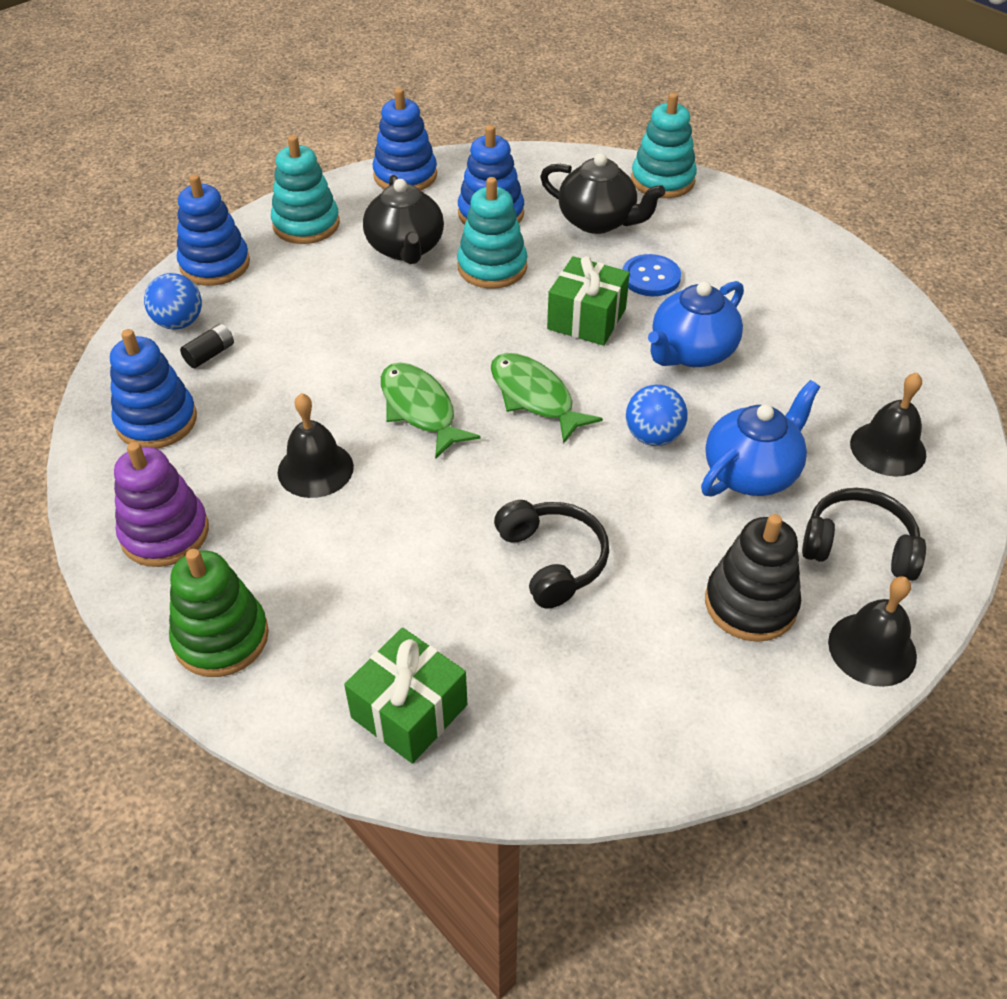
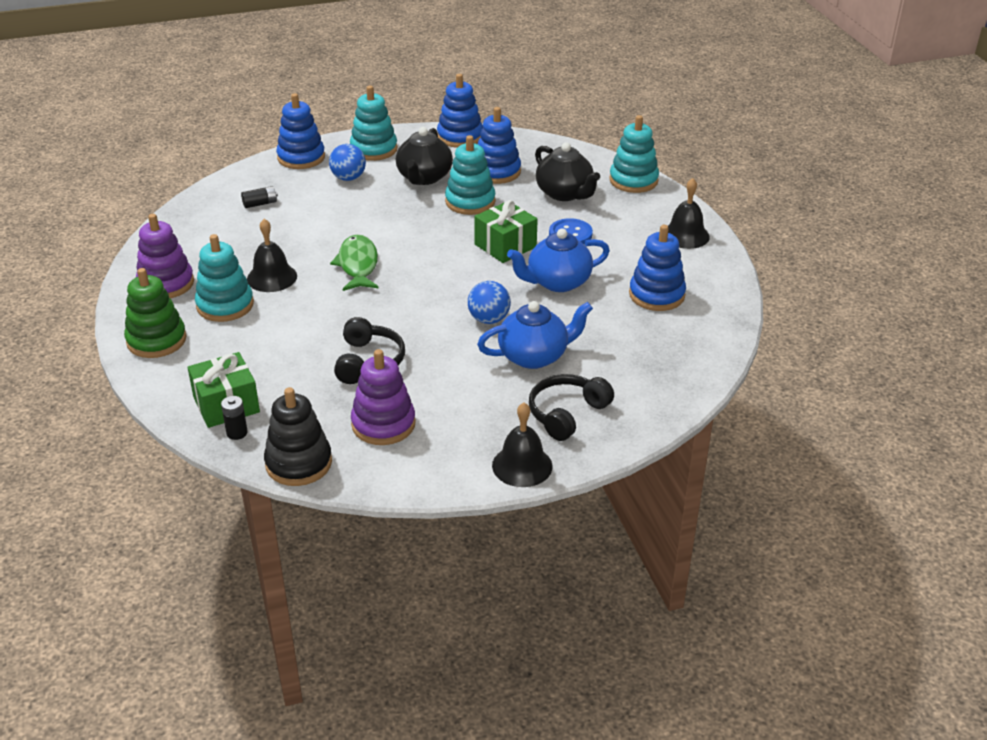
camera: 25 degrees right, 10 degrees down
blue stacking toy [110,329,197,449] -> blue stacking toy moved to [629,225,686,311]
blue ball [144,273,202,329] -> blue ball moved to [329,144,366,181]
green fish [491,353,603,444] -> none
black stacking toy [705,514,801,642] -> black stacking toy moved to [264,387,332,486]
black headphones [802,488,926,581] -> black headphones turned 90 degrees counterclockwise [529,374,614,441]
black bell [850,373,926,476] -> black bell moved to [668,178,710,249]
none -> turquoise stacking toy [195,234,254,322]
none -> black battery [221,396,248,440]
none -> purple stacking toy [351,349,416,445]

